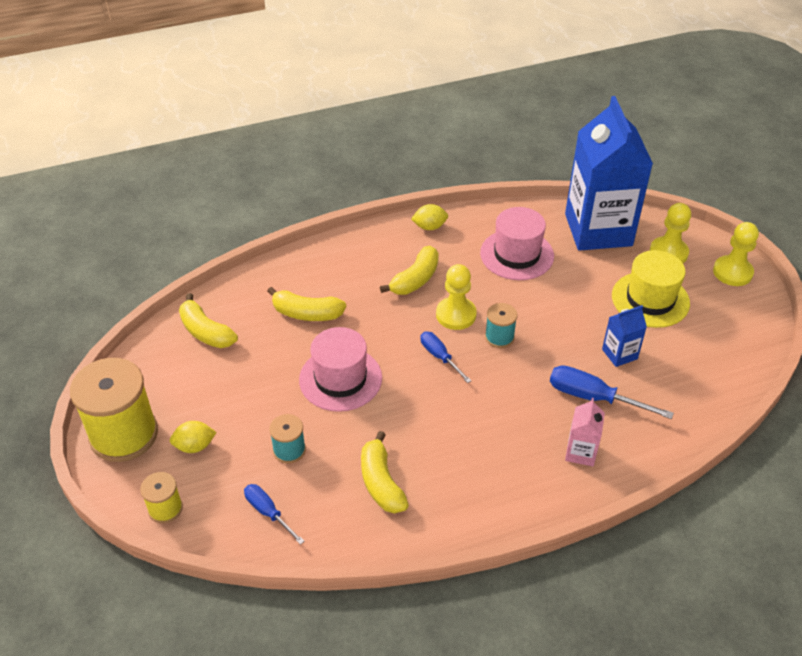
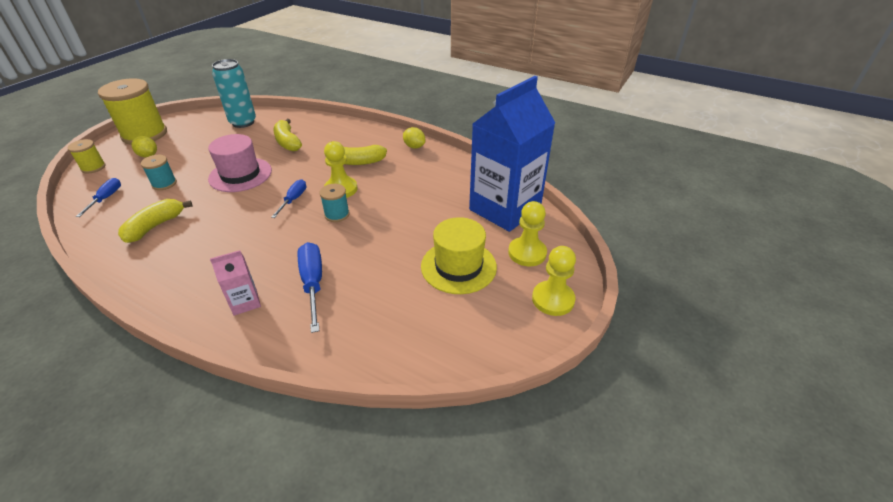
camera: 50 degrees right, 5 degrees down
yellow banana [179,293,238,348] -> turquoise can [212,59,256,128]
pink hat [480,207,554,280] -> none
blue carton [602,305,647,367] -> none

